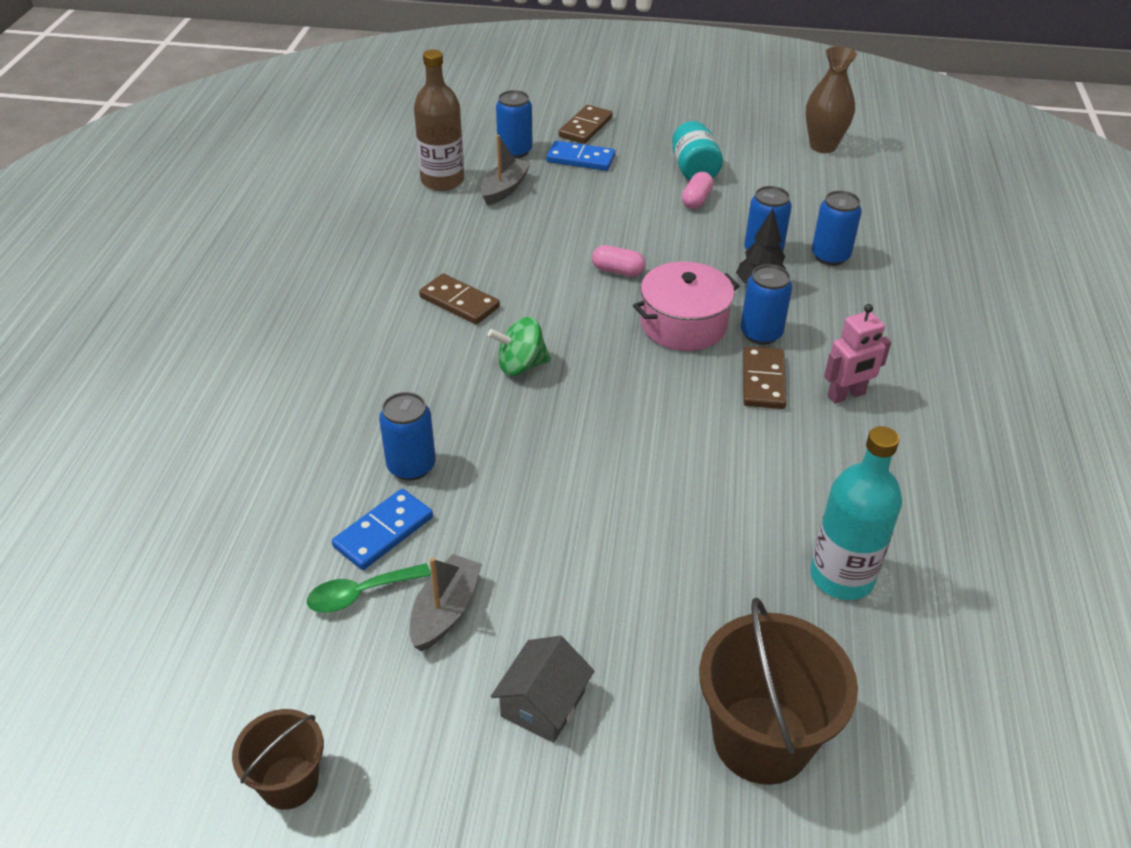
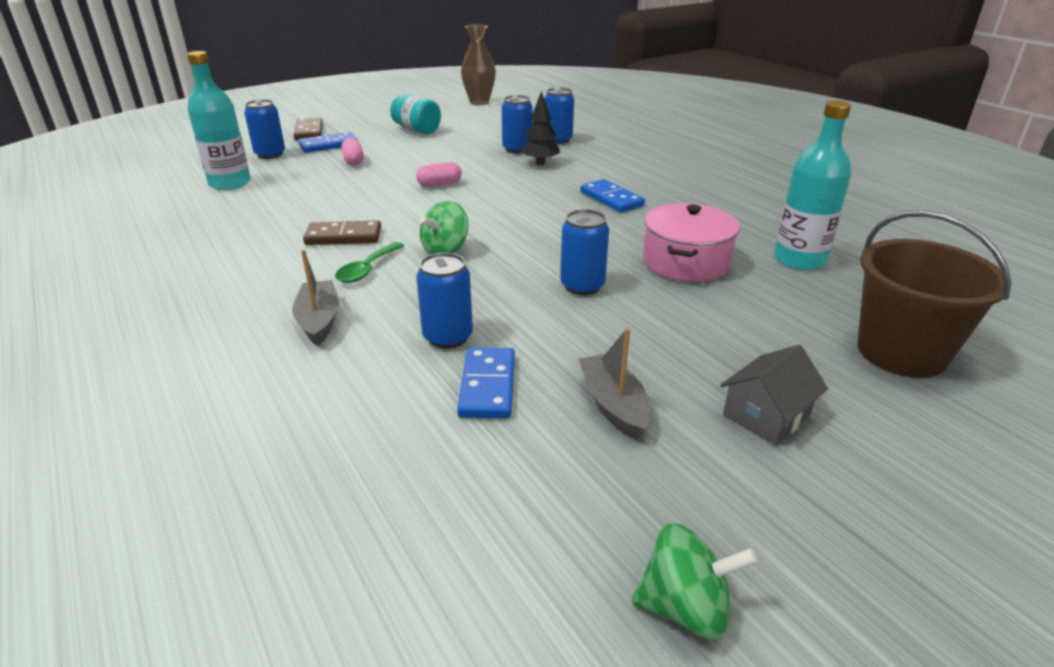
camera: 40 degrees left, 10 degrees down
brown bucket [232,709,324,810] -> green spinning top [632,523,758,639]
green spoon [307,563,431,613] -> green spoon moved to [335,242,405,283]
brown bottle [414,50,464,191] -> turquoise bottle [187,51,251,190]
grey boat [480,135,531,206] -> grey boat moved to [292,250,339,346]
grey house [491,636,594,743] -> grey house turned 60 degrees clockwise [720,345,828,445]
pink pot [633,262,740,351] -> pink pot moved to [643,203,740,282]
pink capsule [682,172,714,209] -> pink capsule moved to [341,138,364,166]
blue can [741,264,792,345] -> blue can moved to [560,209,609,295]
brown domino [743,346,787,409] -> blue domino [581,179,645,213]
pink robot [824,304,891,404] -> none

